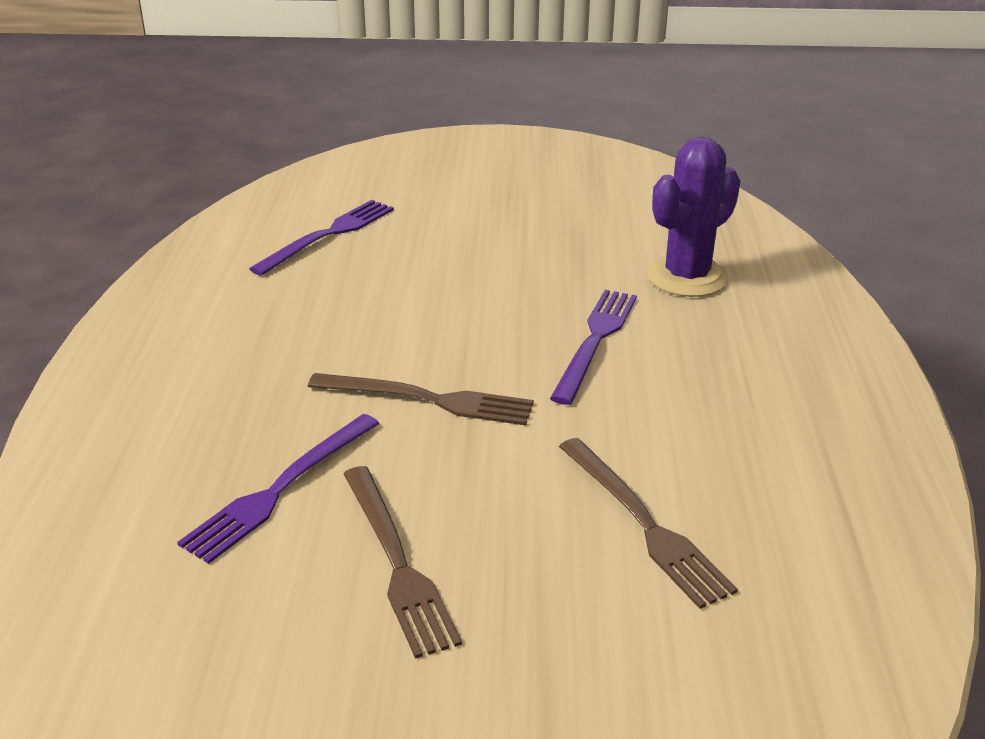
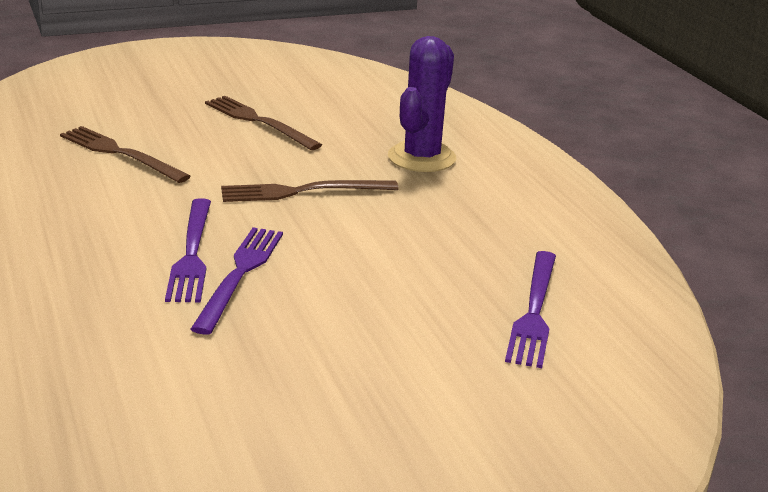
camera: 155 degrees right, 5 degrees down
purple fork [177,414,380,564] -> purple fork moved to [190,227,283,335]
purple cactus [647,137,740,297] -> purple cactus moved to [388,36,456,172]

